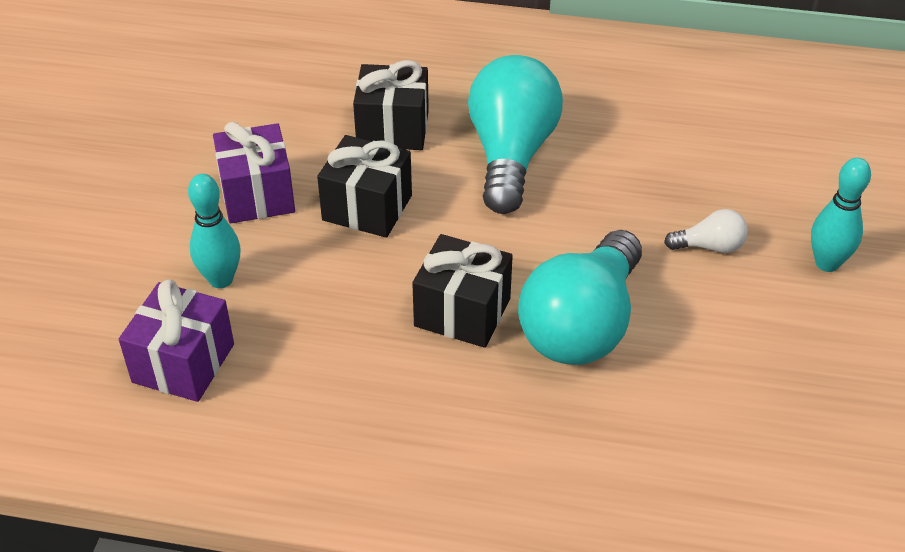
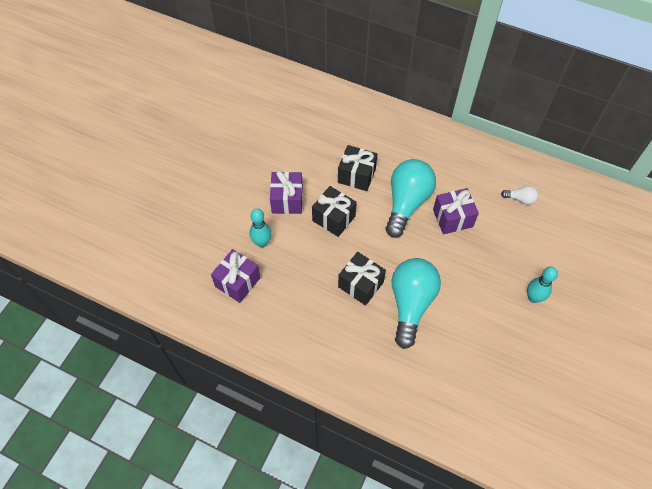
camera: 15 degrees right, 15 degrees up
turquoise light bulb [518,230,642,365] -> turquoise light bulb turned 150 degrees clockwise [392,258,441,349]
white light bulb [664,209,748,253] -> white light bulb moved to [501,186,538,205]
none -> purple gift [433,188,479,234]

